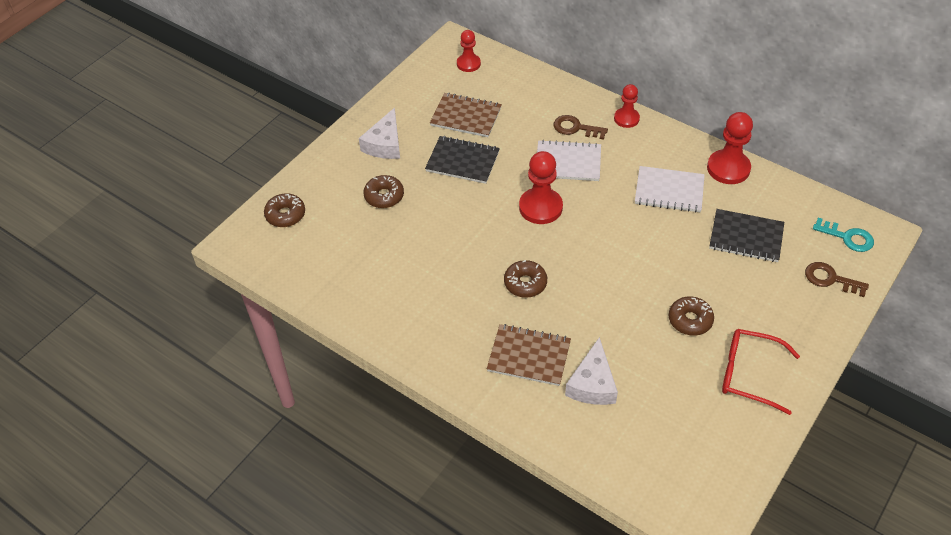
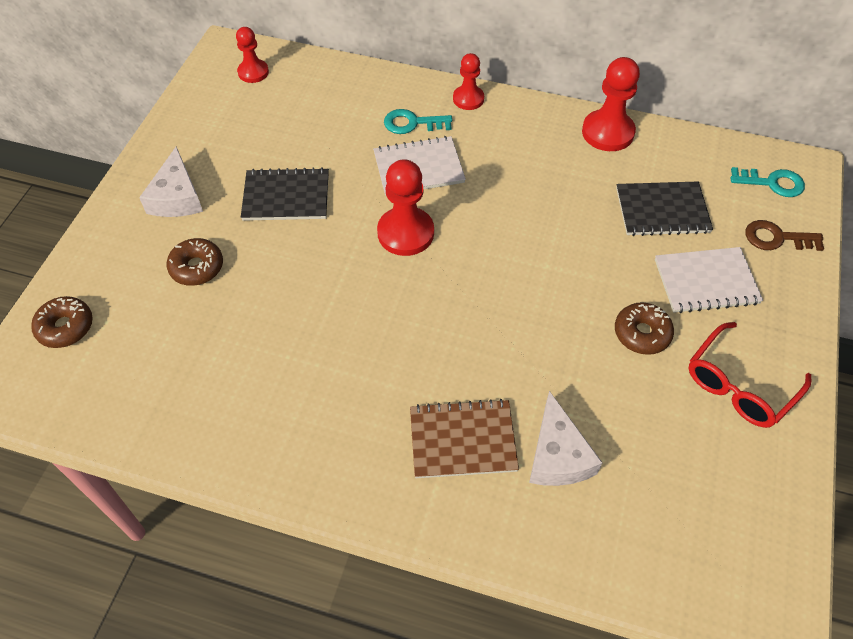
camera: 20 degrees left, 5 degrees up
brown notebook [430,93,502,137] -> none
brown donut [504,260,547,298] -> none
brown key [554,115,608,140] -> turquoise key [384,109,452,134]
white notebook [635,166,705,213] -> white notebook moved to [655,247,763,313]
red glasses [722,329,800,415] -> red glasses turned 45 degrees counterclockwise [688,322,811,428]

